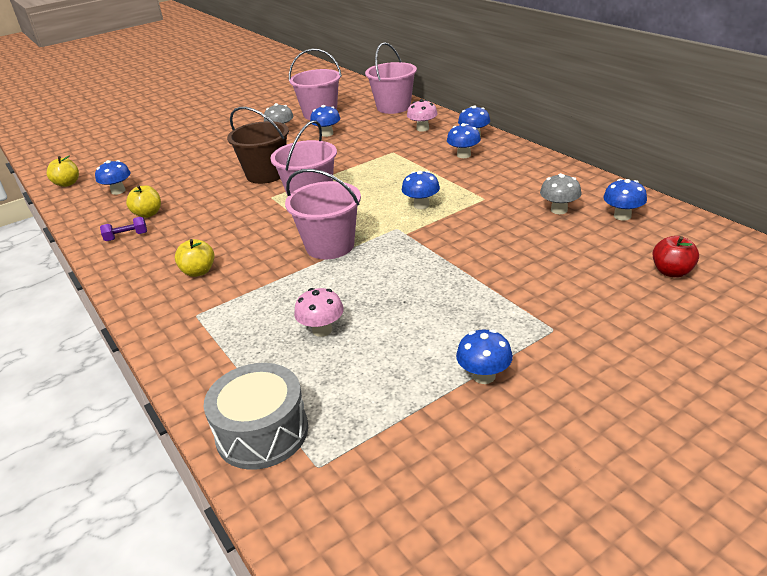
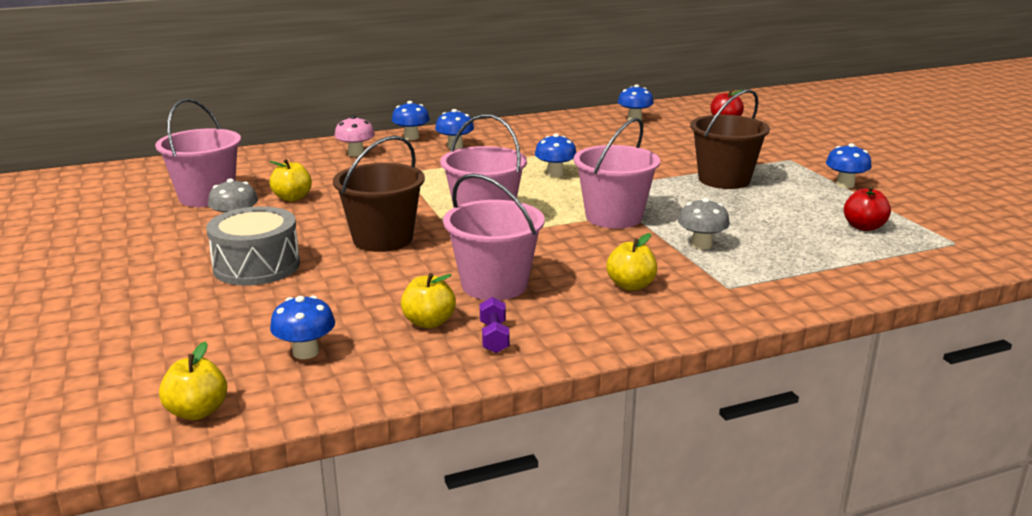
camera: 80 degrees left, 10 degrees down
grey drum [204,363,308,470] -> grey drum moved to [206,206,300,286]
pink mushroom [294,288,344,337] -> none
blue mushroom [310,105,340,137] -> yellow apple [269,159,312,202]
pink bucket [365,42,417,114] -> pink bucket moved to [443,173,545,300]
grey mushroom [540,173,581,214] -> grey mushroom moved to [678,198,730,250]
none -> brown bucket [690,89,770,189]
none -> red apple [844,186,891,231]

